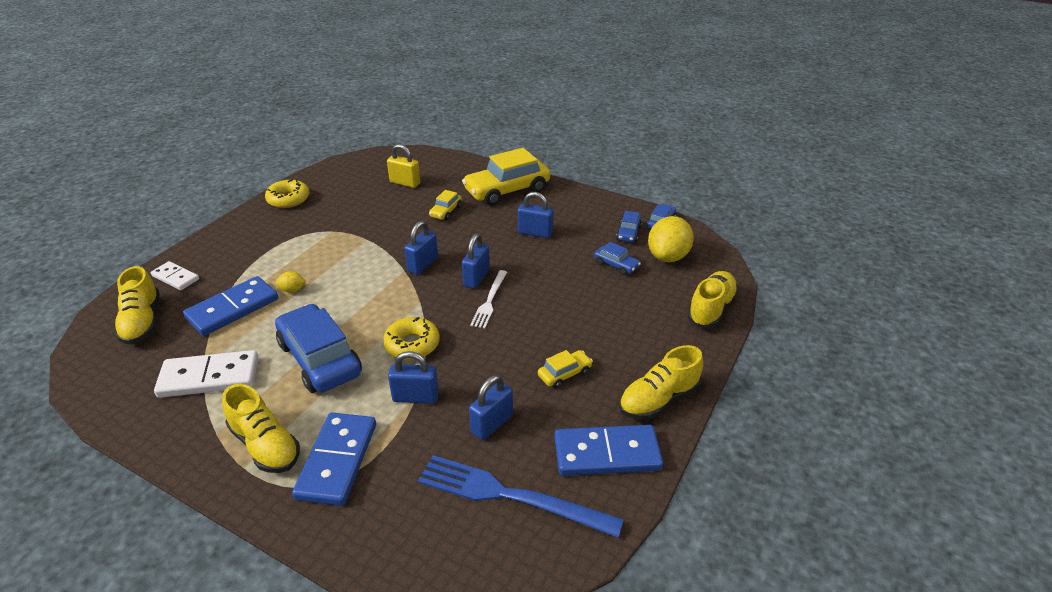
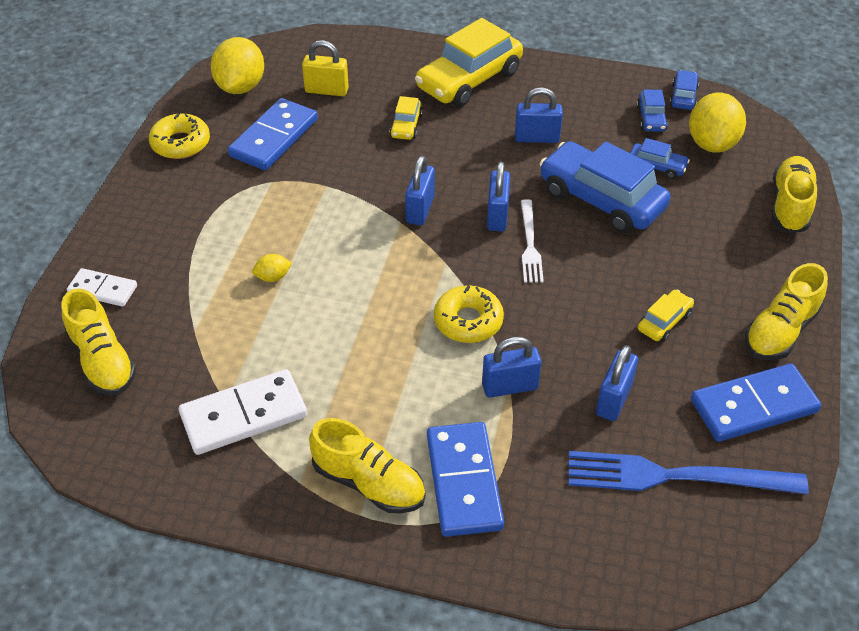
camera: 15 degrees left, 10 degrees up
blue domino [183,276,278,336] -> blue domino moved to [228,98,318,170]
blue car [275,304,362,393] -> blue car moved to [539,141,671,233]
none -> yellow lemon [211,37,264,94]

